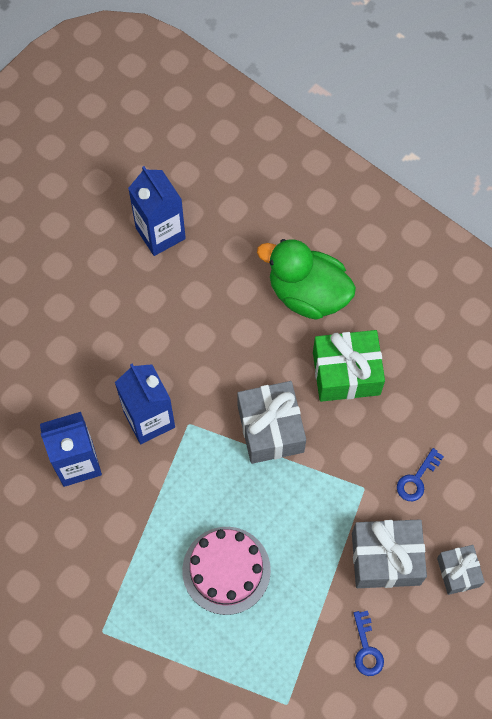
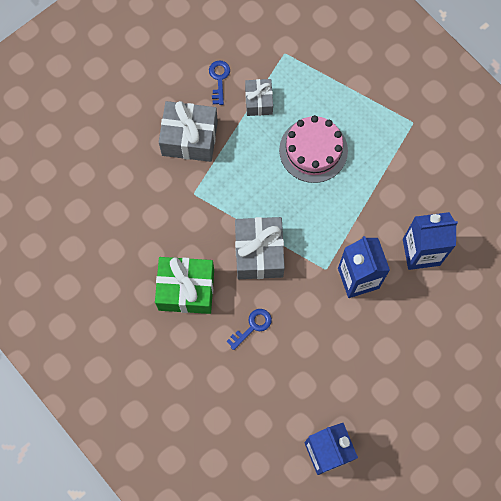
camera: 170 degrees left, 5 degrees up
green duck [257,239,356,320] -> none
blue key [397,448,444,501] -> blue key moved to [226,309,272,350]
grey gift [437,545,485,595] -> grey gift moved to [245,79,273,116]

